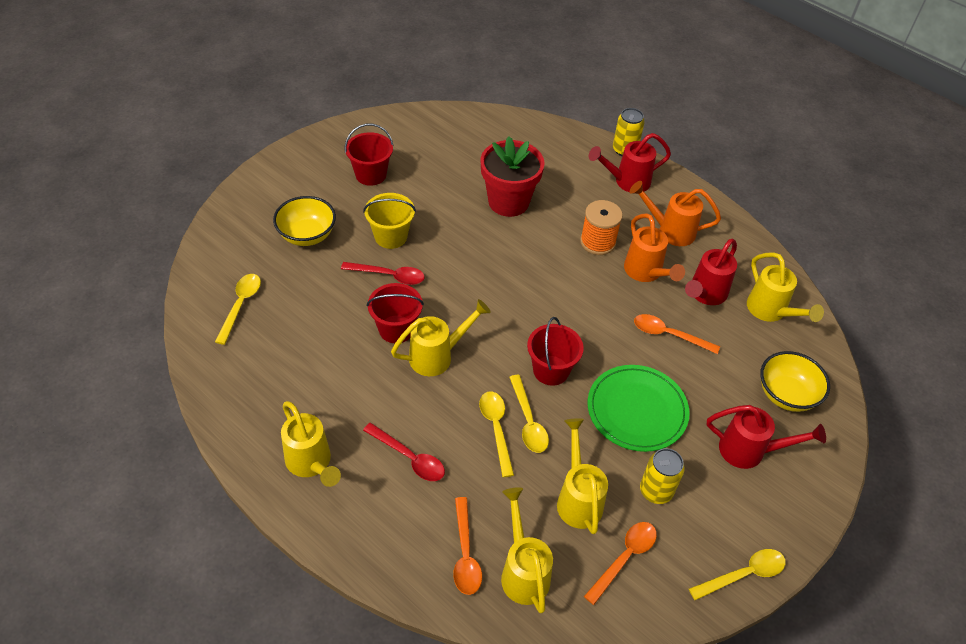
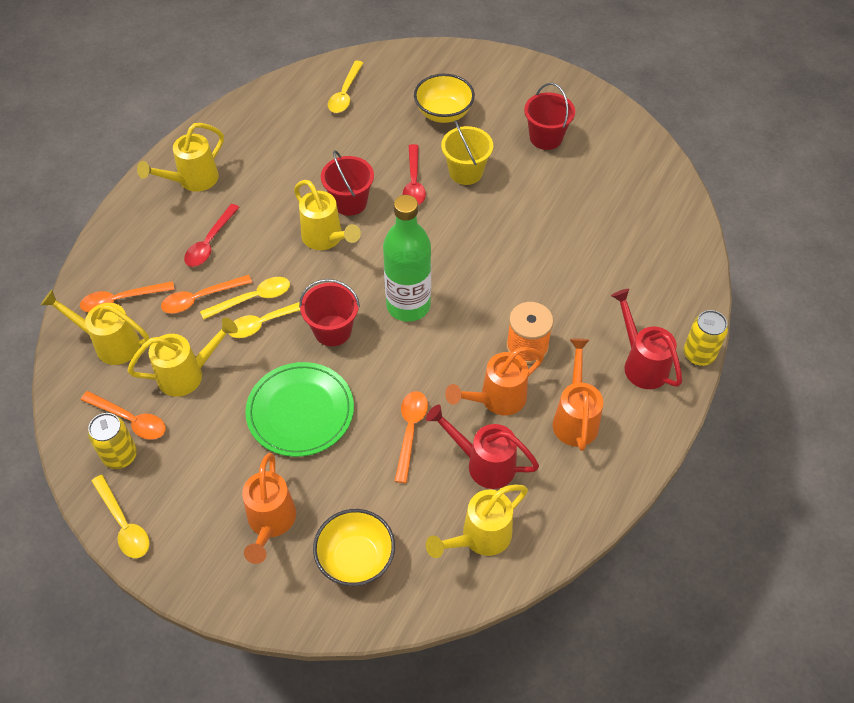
camera: 80 degrees right, 5 degrees up
yellow spoon [215,274,261,345] -> yellow spoon turned 105 degrees clockwise [328,61,363,113]
red flower pot [480,136,545,217] -> none
yellow watering can [501,487,553,613] -> yellow watering can turned 135 degrees counterclockwise [41,290,149,365]
yellow can [640,448,685,504] -> yellow can moved to [88,413,137,469]
red watering can [707,405,826,469] -> orange watering can [242,453,296,564]
none -> orange spoon [161,275,252,314]
none -> green bottle [383,195,431,322]

